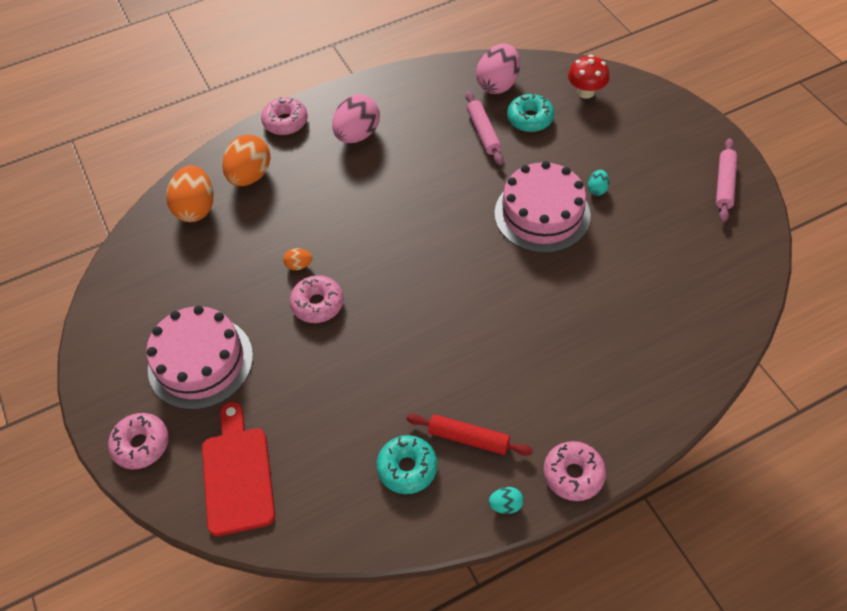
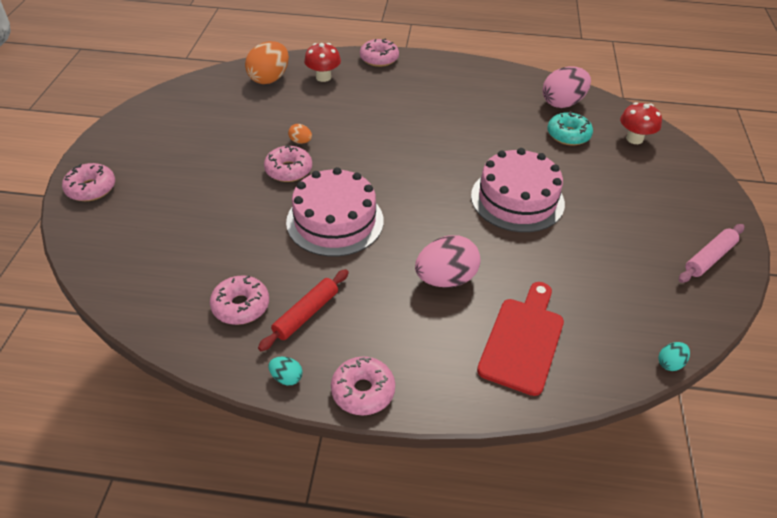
camera: 30 degrees right, 10 degrees down
pink cake [146,305,253,410] -> pink cake moved to [286,167,384,257]
red cutting board [202,402,275,536] -> red cutting board moved to [477,282,564,396]
orange egg [222,134,271,186] -> red mushroom [304,43,341,82]
pink egg [332,94,380,143] -> pink egg moved to [415,235,480,288]
turquoise donut [377,435,437,494] -> pink donut [210,275,269,325]
red rolling pin [406,414,533,456] -> red rolling pin turned 75 degrees clockwise [258,269,349,351]
pink rolling pin [466,91,503,165] -> none
turquoise egg [588,170,609,196] -> turquoise egg moved to [659,342,690,371]

